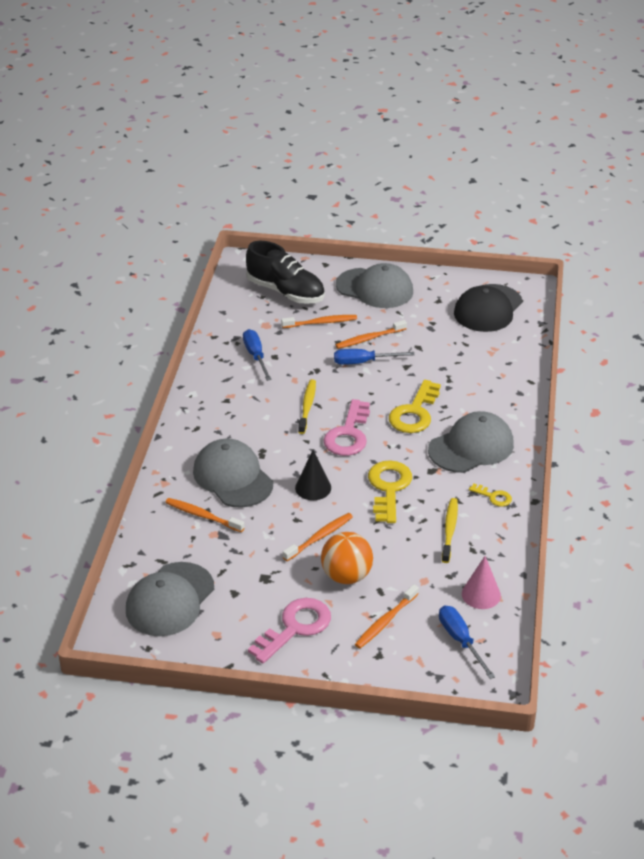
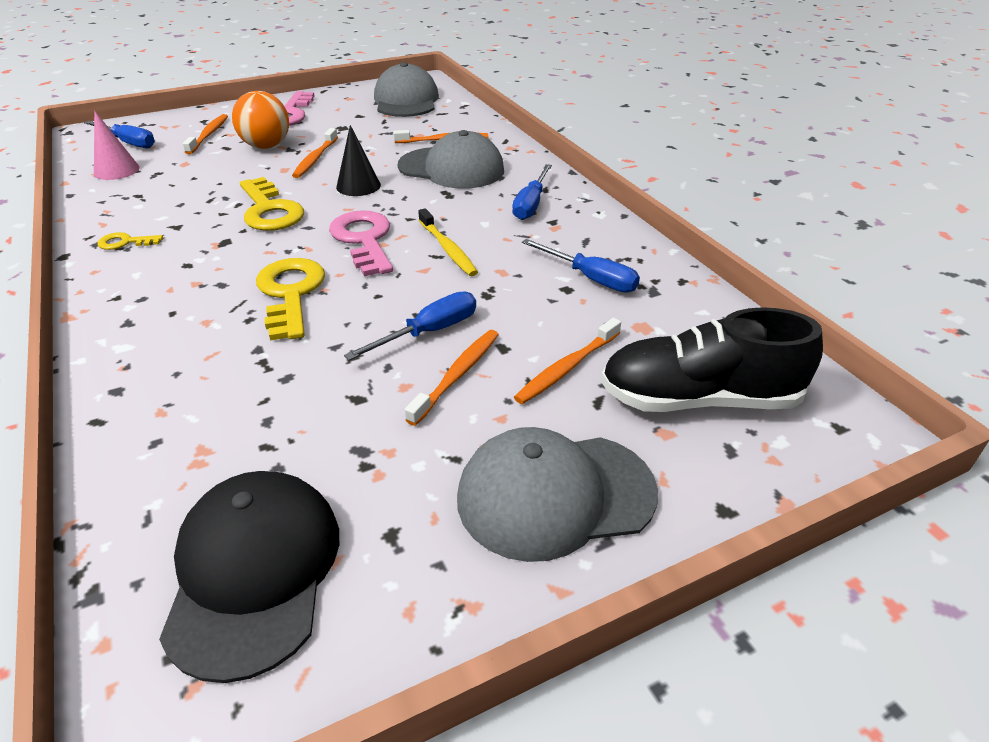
camera: 145 degrees right, 0 degrees up
grey cap [428,411,514,473] -> none
yellow toothbrush [442,498,458,563] -> none
none -> blue screwdriver [512,164,552,220]

